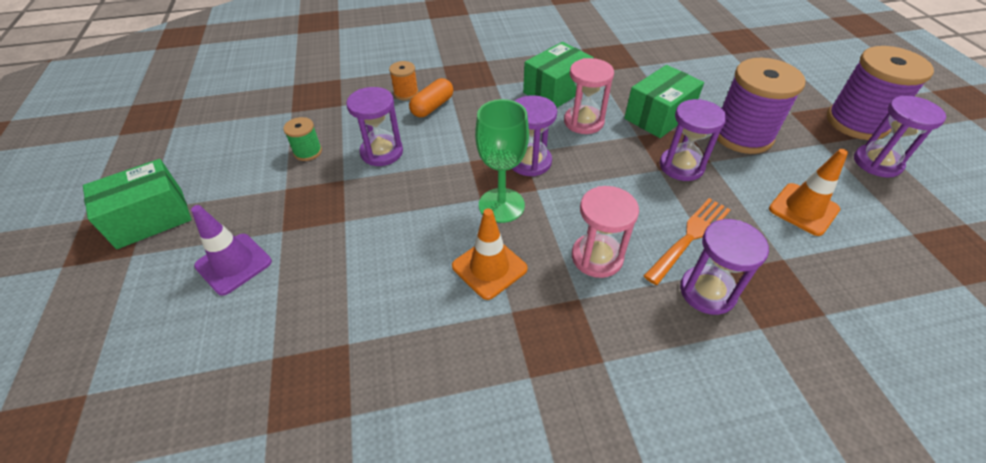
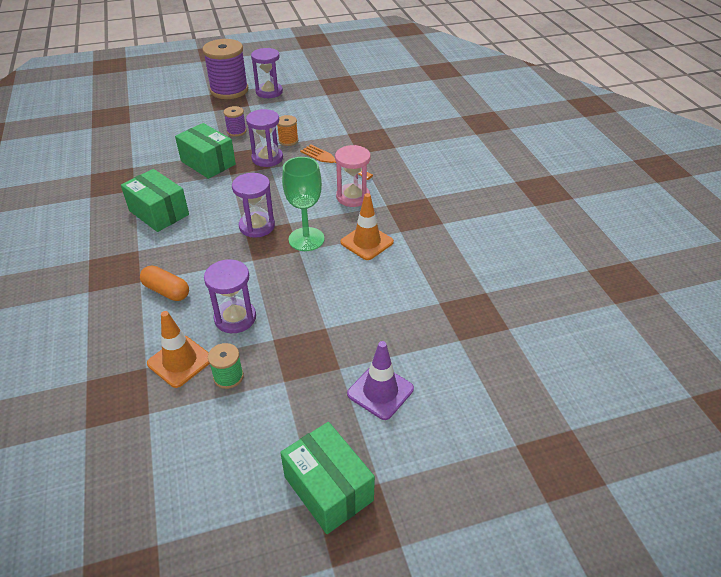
camera: 95 degrees left, 5 degrees down
orange spool [389,61,419,101] -> orange spool moved to [277,115,298,146]
pink hourglass [564,58,614,134] -> none
purple hourglass [680,219,769,315] -> none
purple spool [717,58,806,154] -> purple spool [224,106,246,137], size x0.46
orange traffic cone [769,149,848,236] -> orange traffic cone moved to [147,311,210,388]

